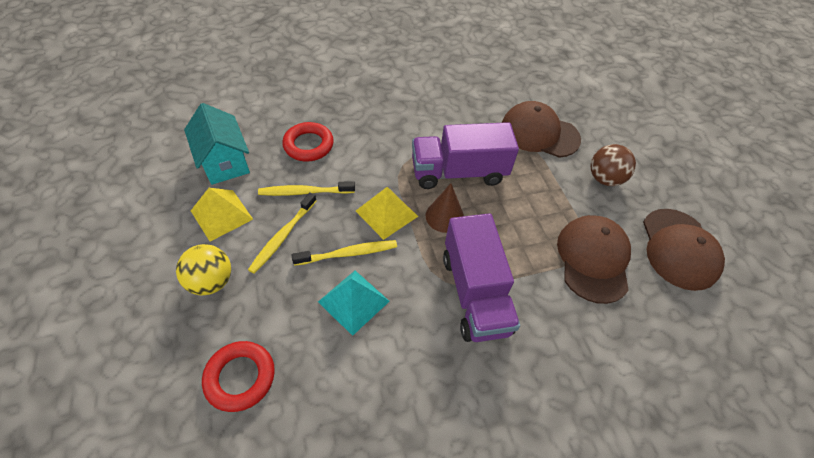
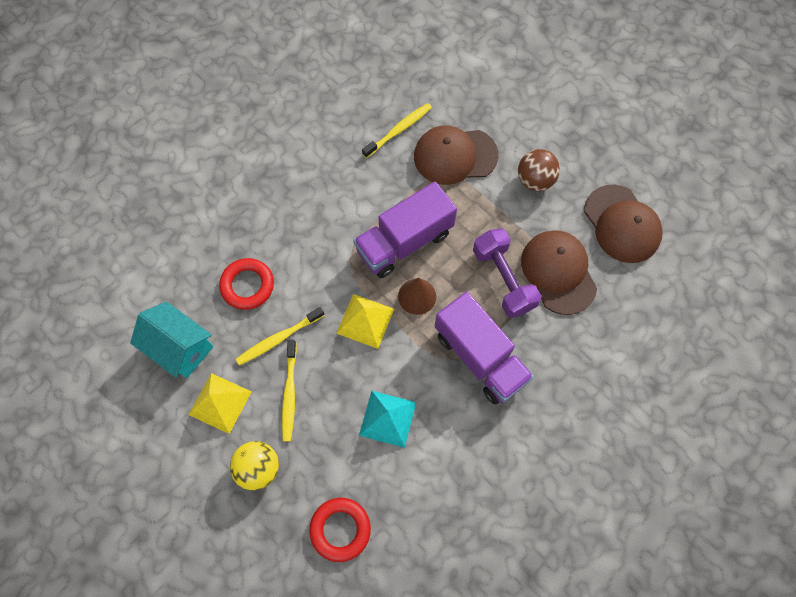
camera: 25 degrees left, 15 degrees up
yellow toothbrush [292,240,397,266] -> yellow toothbrush moved to [362,103,432,158]
none -> purple dumbbell [473,228,542,318]

